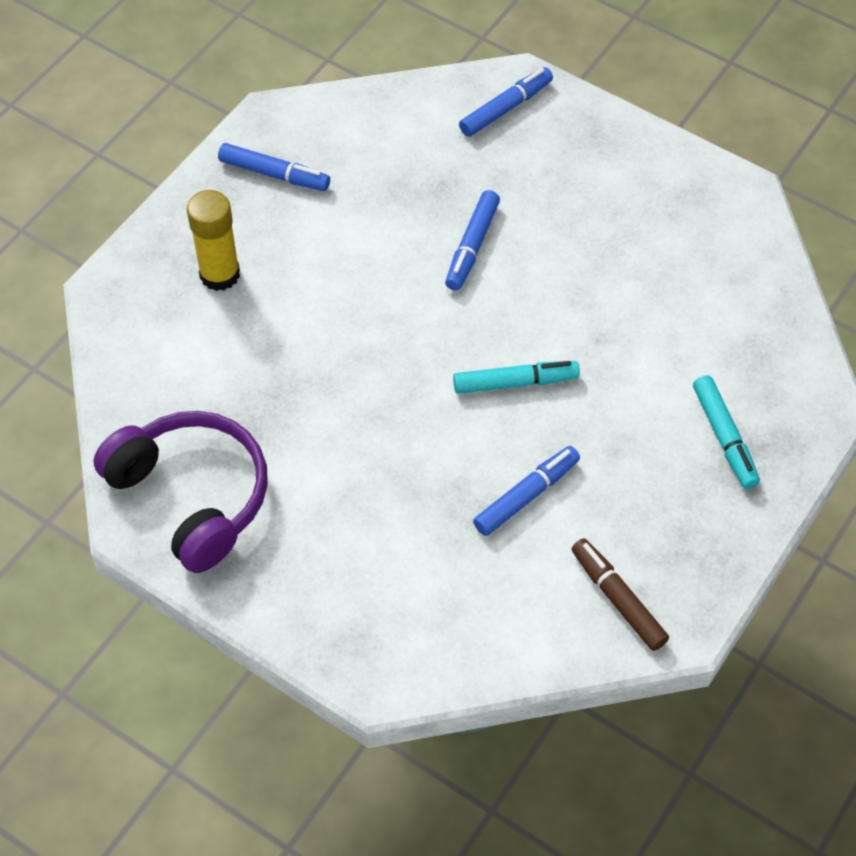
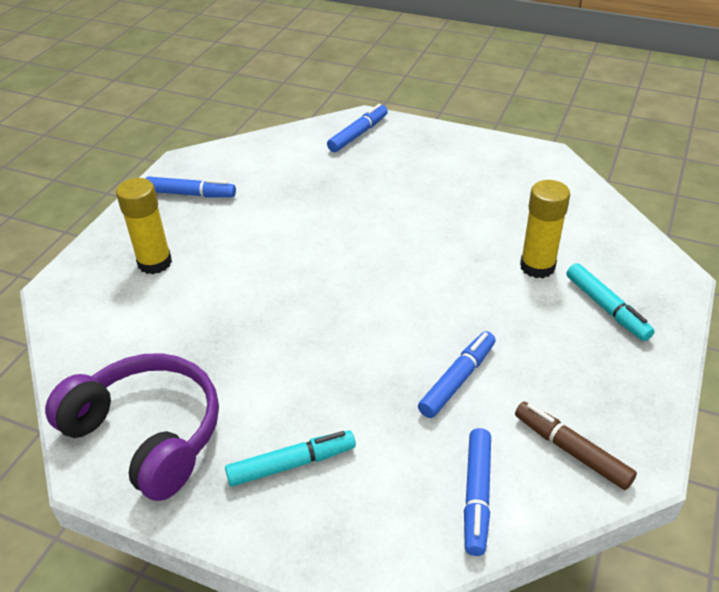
camera: 10 degrees left, 15 degrees down
blue marker [445,190,500,290] -> blue marker moved to [464,428,491,556]
turquoise marker [453,361,580,394] -> turquoise marker moved to [225,430,356,487]
none -> yellow glue stick [520,180,570,278]

